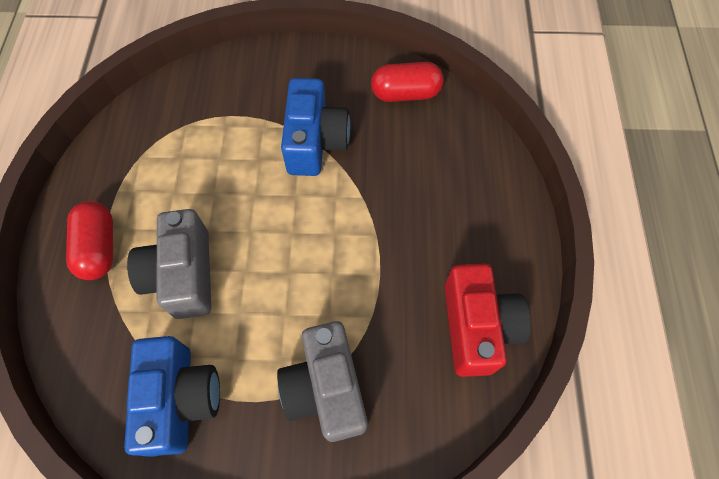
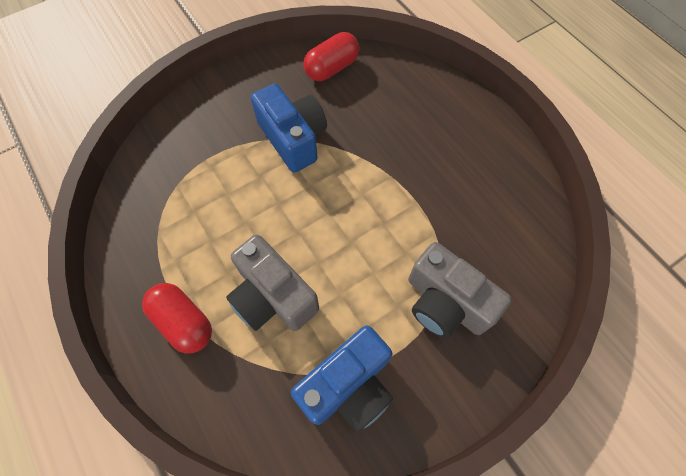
camera: 35 degrees left, 0 degrees up
blue camera [124,336,220,457] -> blue camera turned 90 degrees clockwise [291,326,393,433]
red camera [444,264,531,377] -> none

